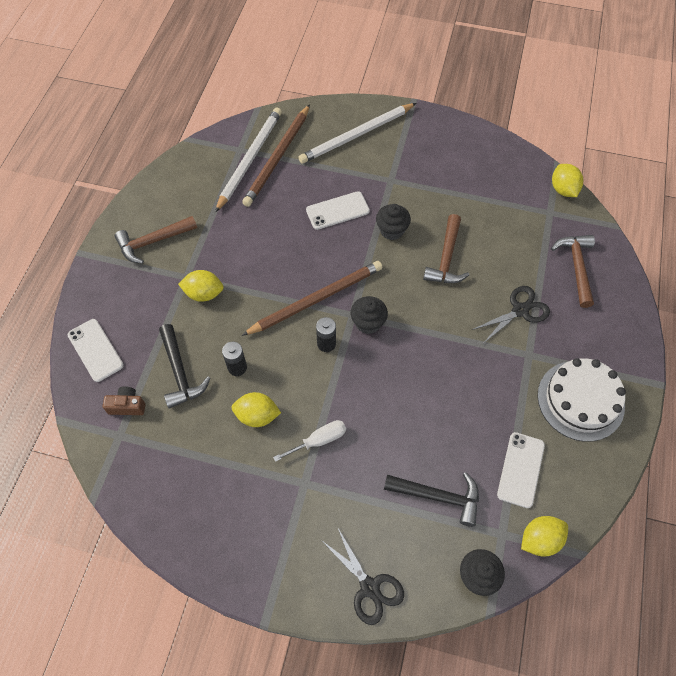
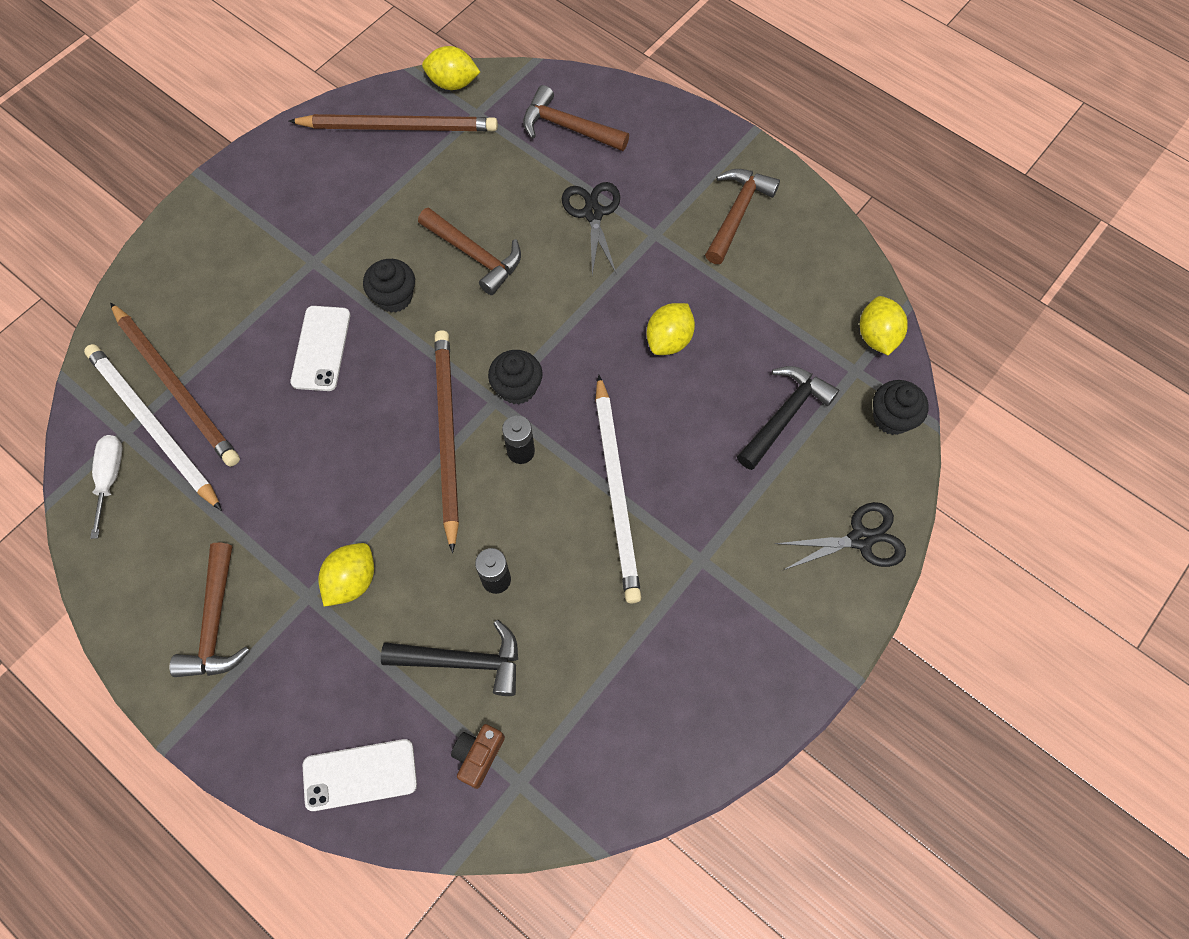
camera: 65 degrees left, 5 degrees up
yellow lemon [232,392,281,427] -> yellow lemon moved to [646,303,695,355]
white screwdriver [273,420,346,462] -> white screwdriver moved to [90,435,123,539]
white pencil [298,103,416,163] -> white pencil moved to [595,375,641,603]
white phone [497,432,545,508] -> none
white cake [537,358,626,442] -> brown hammer [705,169,780,264]
none -> brown pencil [289,114,498,131]

